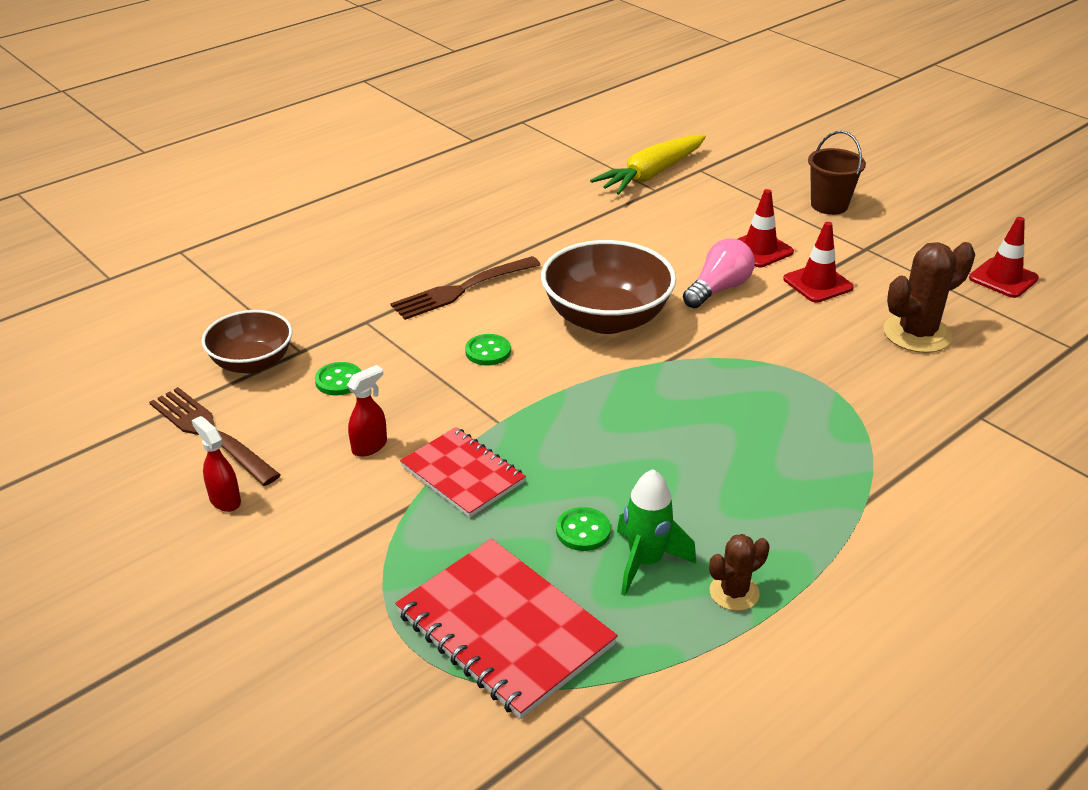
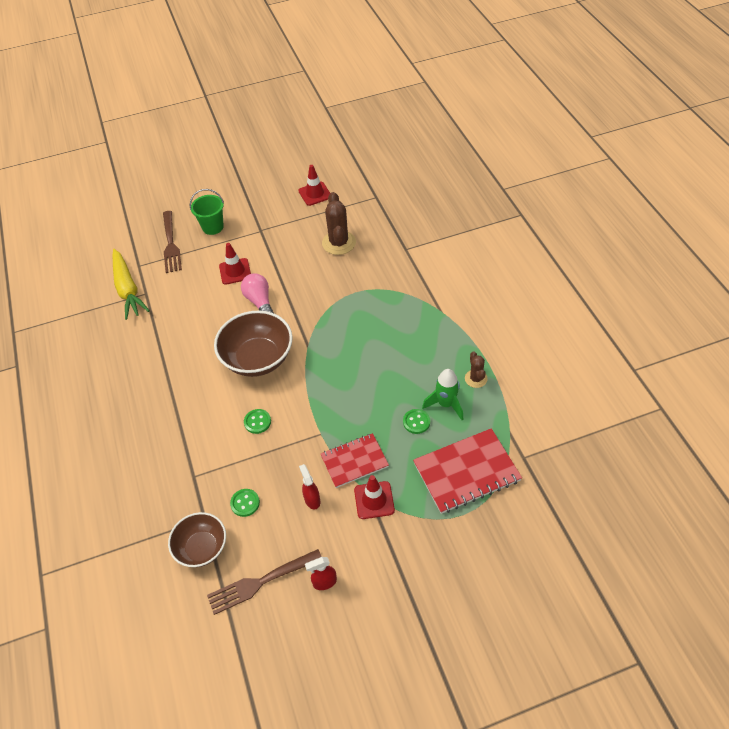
camera: 65 degrees left, 15 degrees up
brown fork [390,256,541,320] -> brown fork moved to [163,211,182,273]
red traffic cone [783,222,854,303] -> red traffic cone moved to [354,475,395,519]
brown bucket [808,131,866,215] -> green bucket [190,189,224,235]

